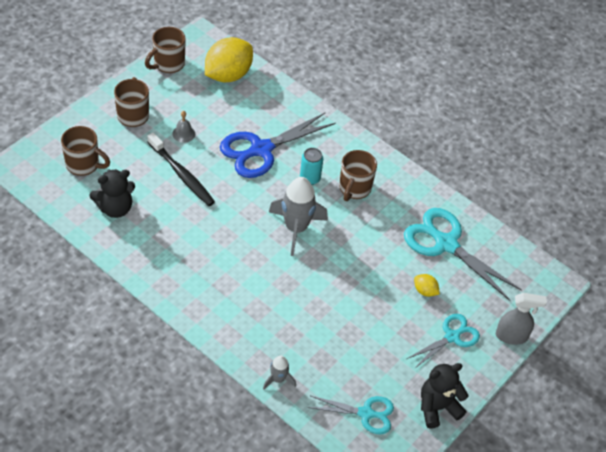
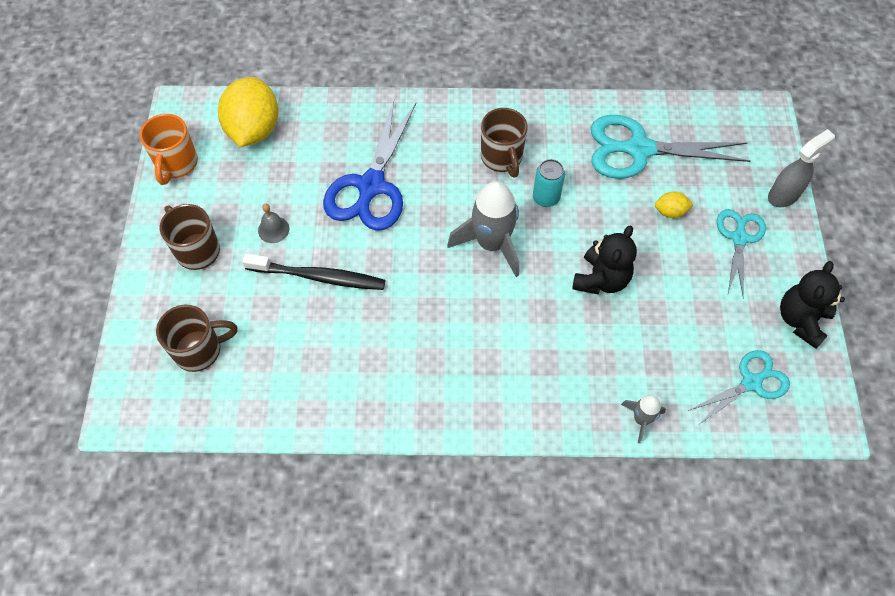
camera: 35 degrees left, 10 degrees up
black teddy bear [90,169,135,218] -> black teddy bear moved to [572,226,637,294]
brown mug [145,27,186,73] -> orange mug [140,114,198,185]
turquoise can [300,148,323,185] -> turquoise can moved to [533,159,565,207]

